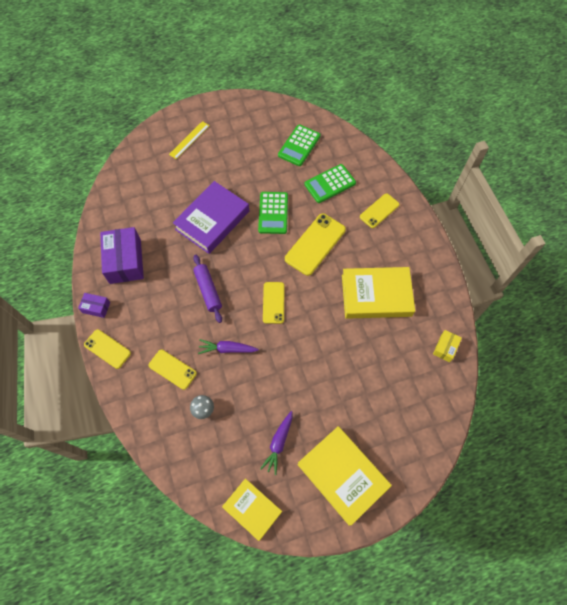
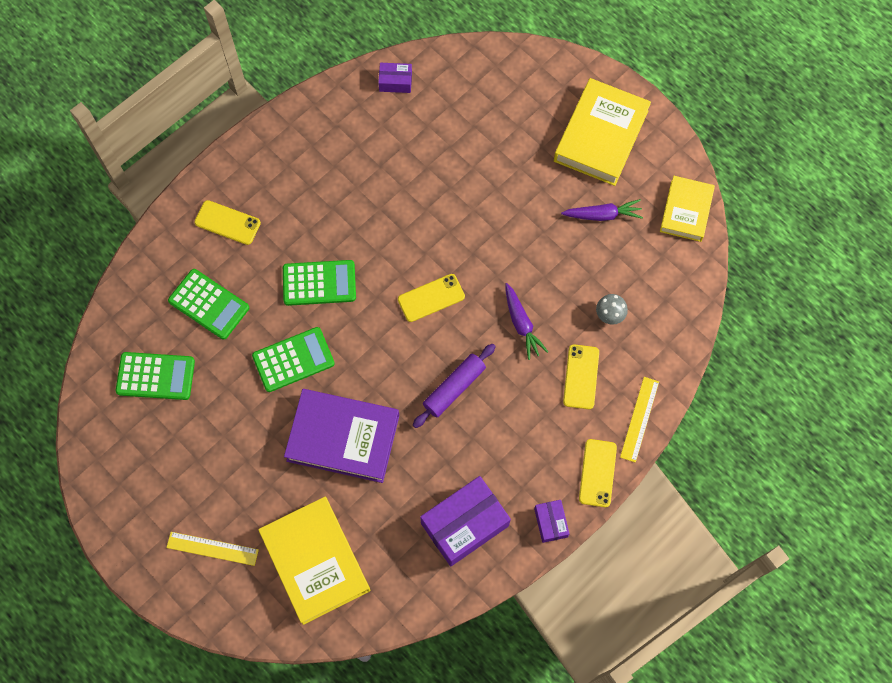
camera: 115 degrees left, 5 degrees up
yellow phone [285,213,346,276] -> green calculator [283,260,356,306]
yellow book [342,267,415,319] -> yellow book moved to [258,497,370,625]
yellow box [433,330,462,362] -> purple box [378,63,412,93]
none -> yellow ruler [620,377,659,463]

